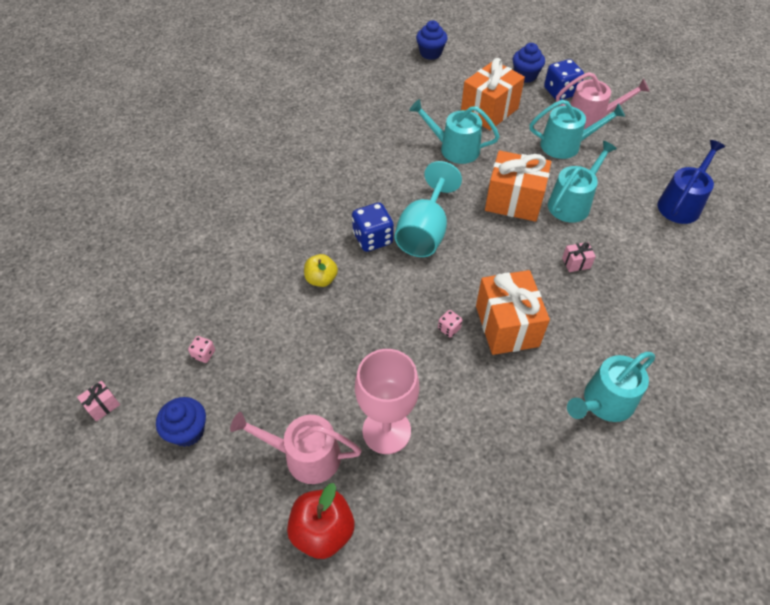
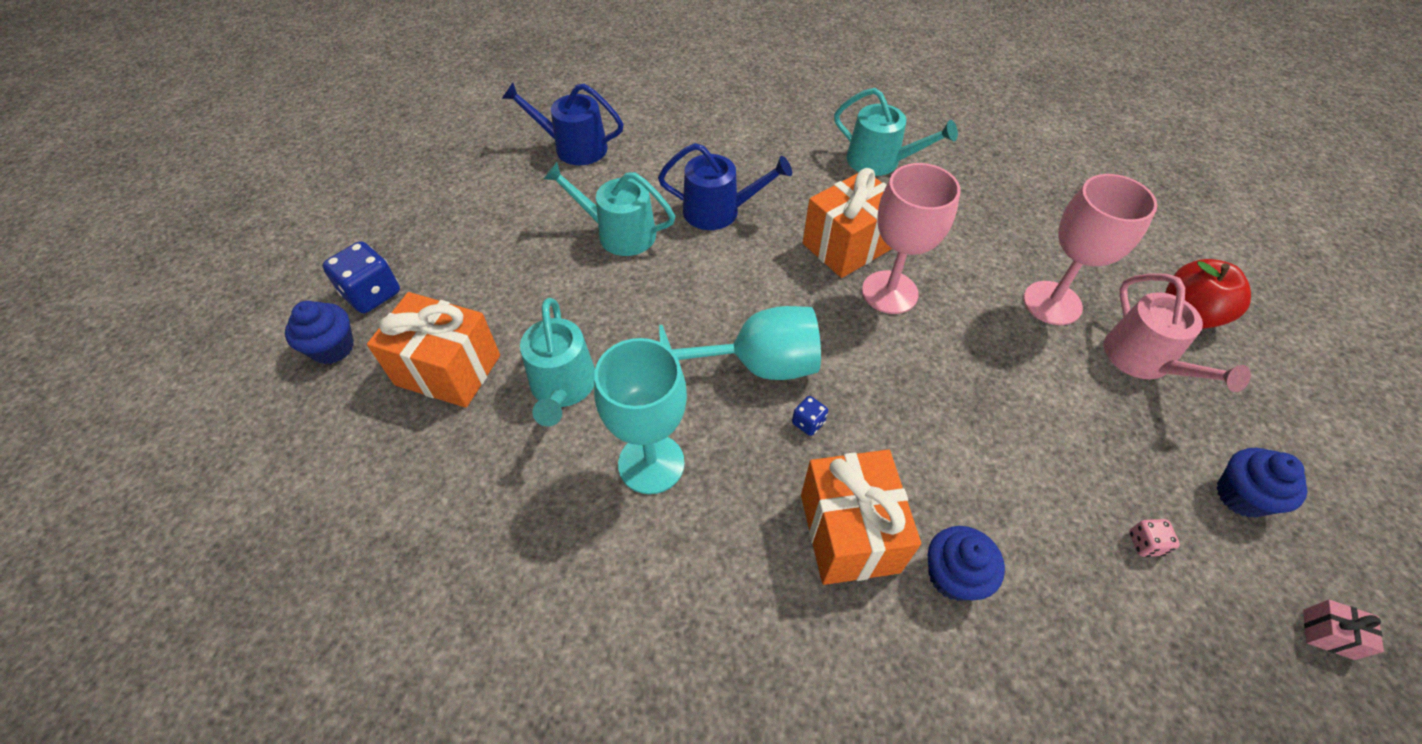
camera: 115 degrees left, 0 degrees up
yellow apple [304,254,338,287] -> none
blue dice [352,203,394,252] -> blue dice [792,396,828,436], size x0.50
blue cupcake [416,20,448,60] -> blue cupcake moved to [928,526,1005,601]
pink dice [438,310,462,337] -> pink goblet [862,163,960,314]
orange gift [485,150,551,222] -> orange gift moved to [801,450,921,585]
turquoise watering can [529,100,625,159] -> none
pink watering can [556,72,650,129] -> none
pink gift [562,242,596,272] -> blue watering can [658,143,792,230]
none -> turquoise goblet [594,338,687,494]

